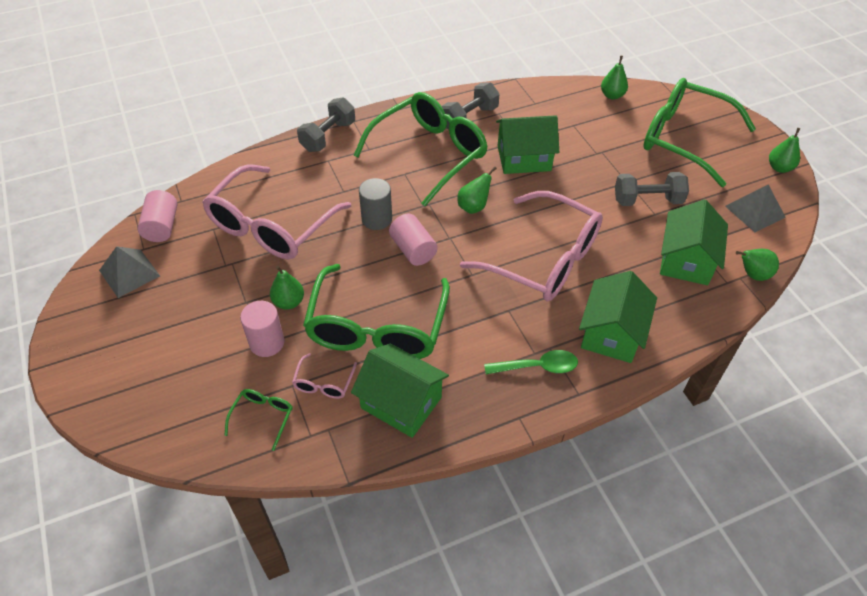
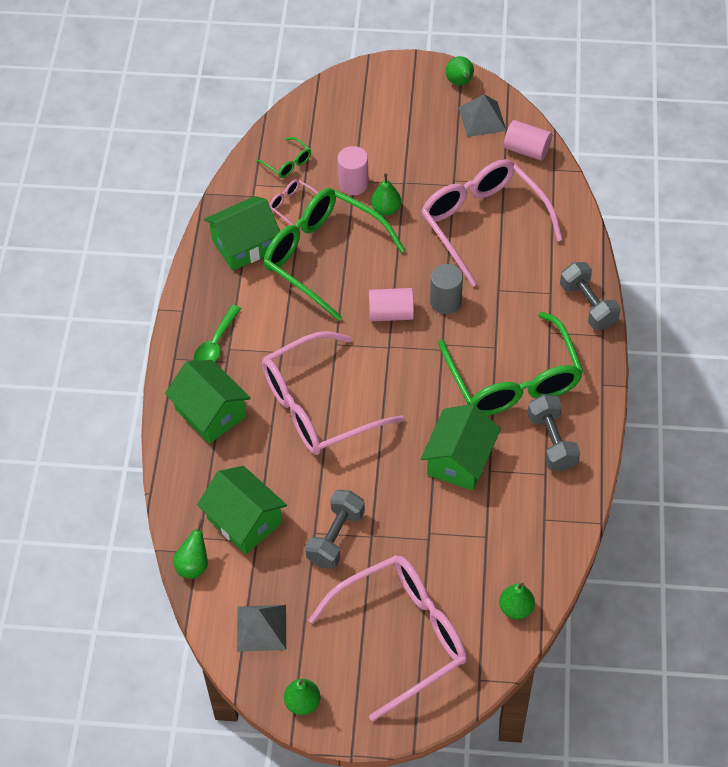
camera: 120 degrees right, 5 degrees up
green pear [457,167,497,214] -> green pear moved to [446,56,474,85]
green glasses [644,78,756,187] -> pink glasses [309,555,467,721]

